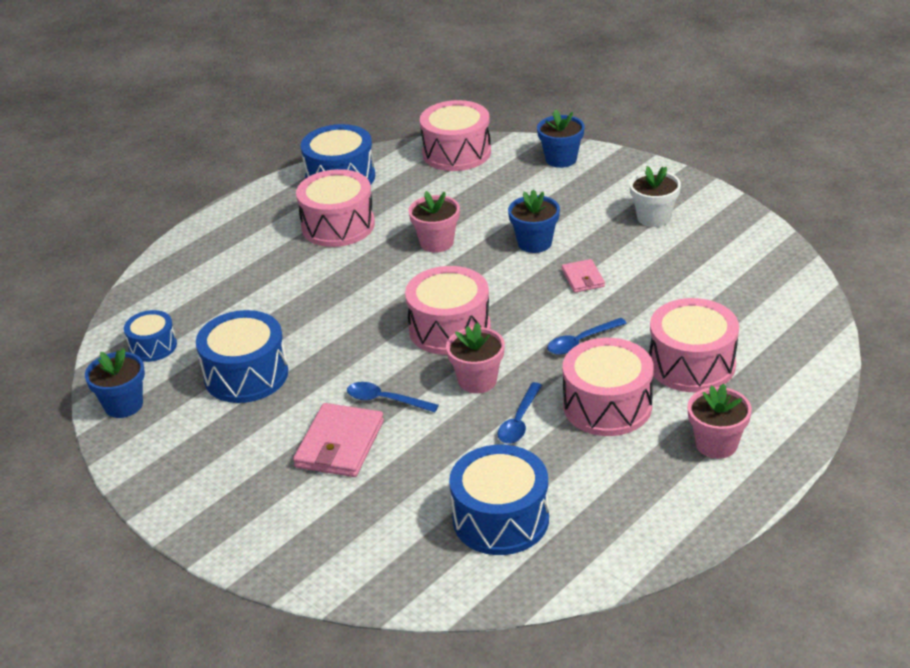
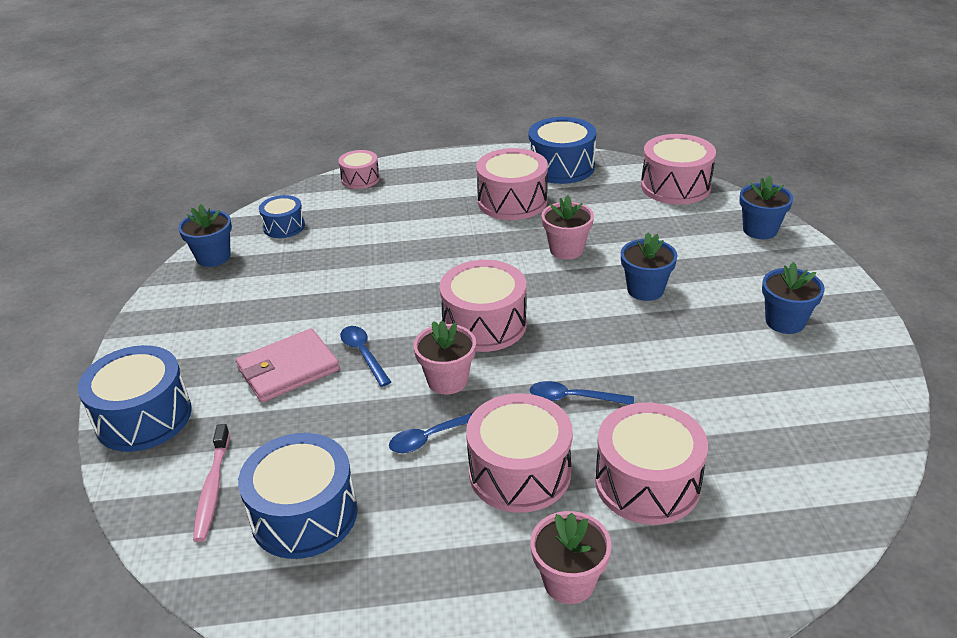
camera: 40 degrees right, 0 degrees up
blue drum [196,310,288,403] -> blue drum moved to [78,345,192,452]
pink wallet [562,259,605,293] -> none
white flower pot [630,166,681,227] -> blue flower pot [762,262,825,334]
none -> pink toothbrush [193,424,230,542]
none -> pink drum [338,150,380,189]

